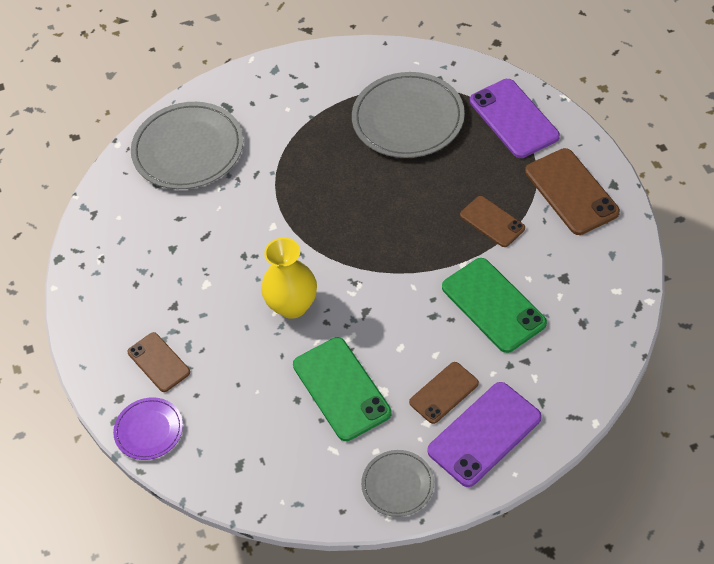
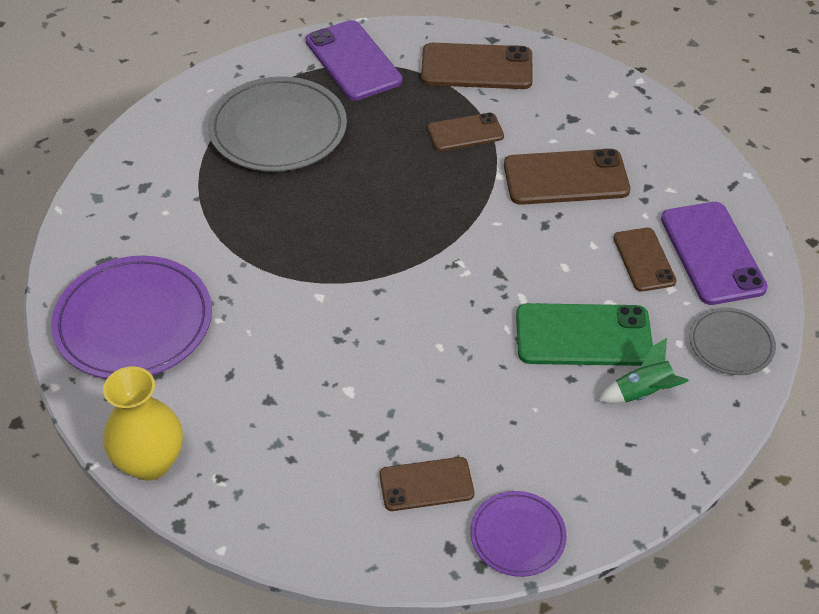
camera: 65 degrees left, 5 degrees down
grey plate [131,102,243,189] -> purple plate [51,256,212,379]
yellow vase [261,238,317,319] -> yellow vase moved to [103,366,183,481]
green phone [442,258,547,353] -> brown phone [504,149,630,205]
purple phone [470,79,560,158] -> purple phone turned 60 degrees clockwise [306,20,402,101]
none -> green rocket [598,338,689,404]

